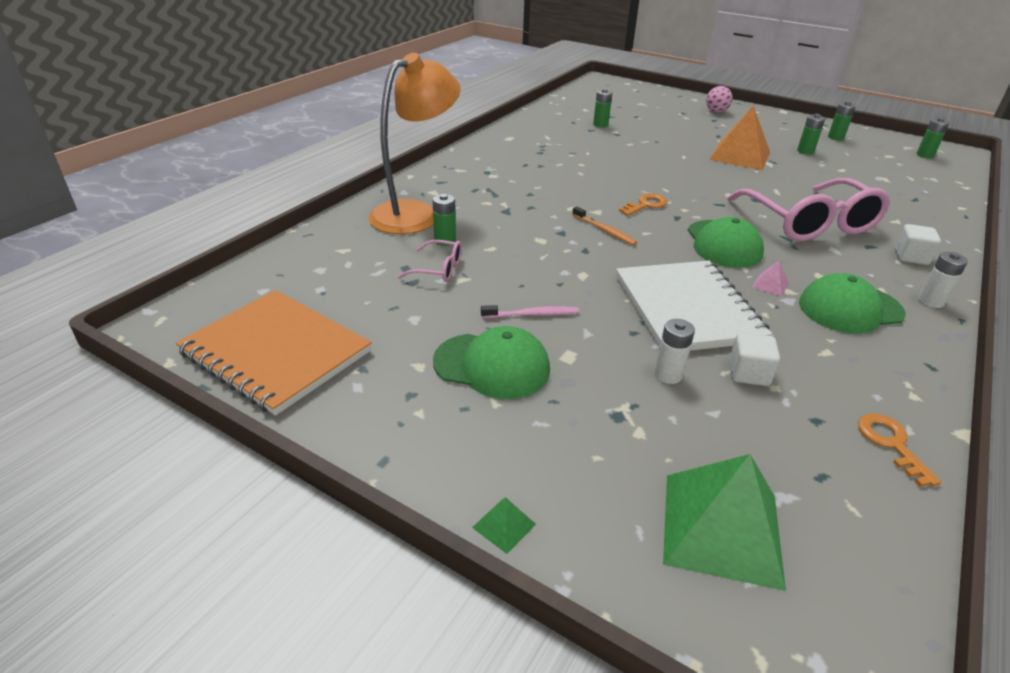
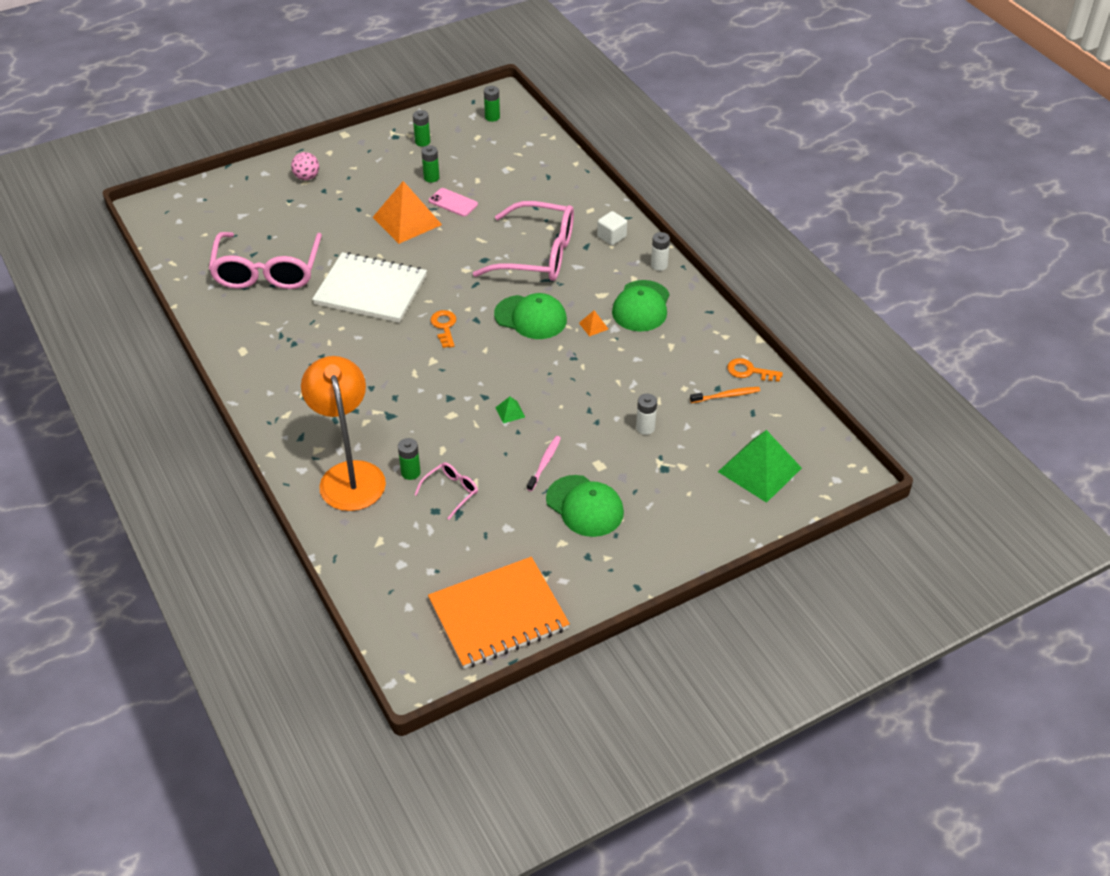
camera: 60 degrees left, 10 degrees up
green cap [433,326,550,399] -> green cap turned 90 degrees clockwise [546,475,624,537]
green pyramid [472,497,536,554] -> green pyramid moved to [495,397,525,423]
orange toothbrush [572,206,637,245] -> orange toothbrush moved to [690,387,760,403]
green battery [593,89,612,128] -> pink glasses [209,232,322,289]
white notebook [616,261,772,351] -> white notebook moved to [312,252,427,323]
white cube [729,333,780,386] -> none
pink pyramid [752,261,789,297] -> orange pyramid [579,310,608,337]
none -> pink phone [429,188,478,217]

